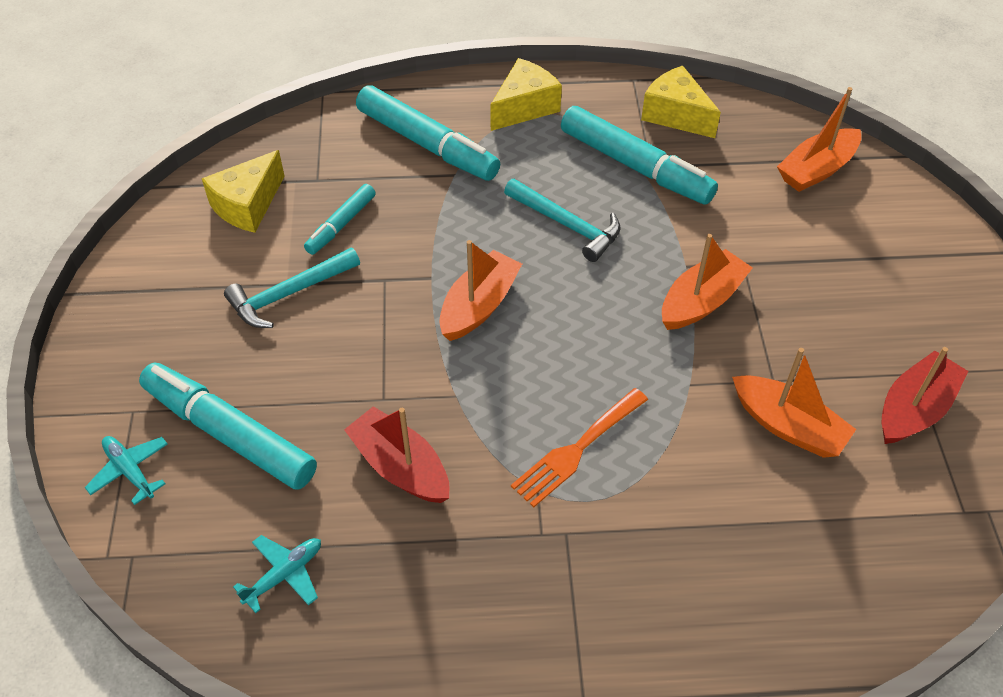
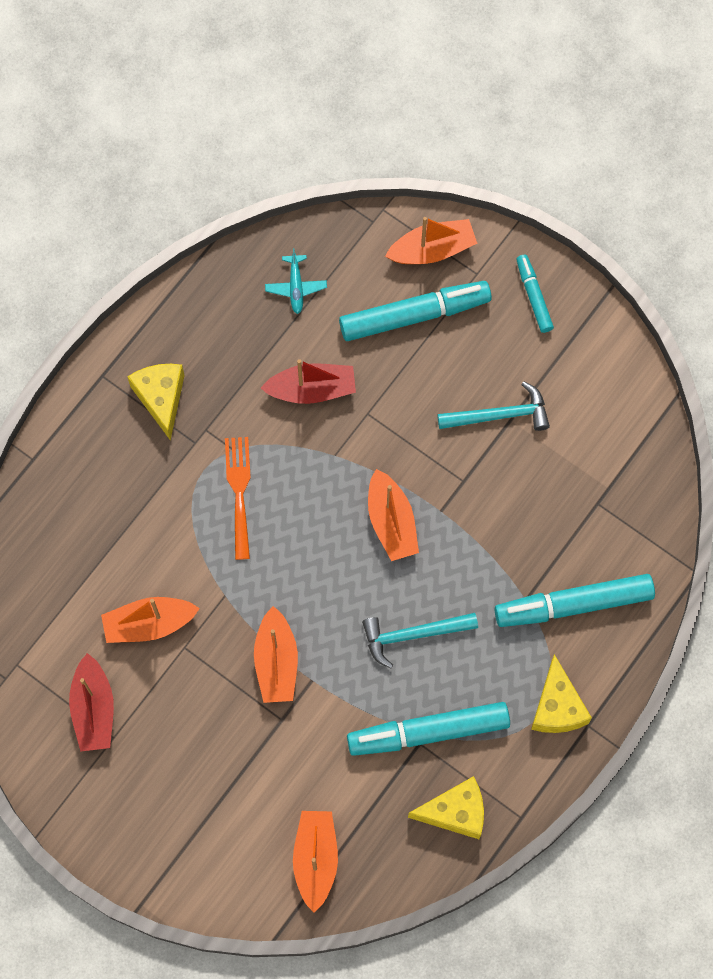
camera: 130 degrees right, 20 degrees up
turquoise plane [84,436,168,505] -> orange boat [385,217,478,264]
yellow cheese [202,150,285,233] -> yellow cheese moved to [127,364,185,441]
turquoise hammer [224,247,360,328] -> turquoise hammer turned 75 degrees clockwise [437,381,550,431]
turquoise marker [304,184,376,255] -> turquoise marker moved to [516,254,554,333]

